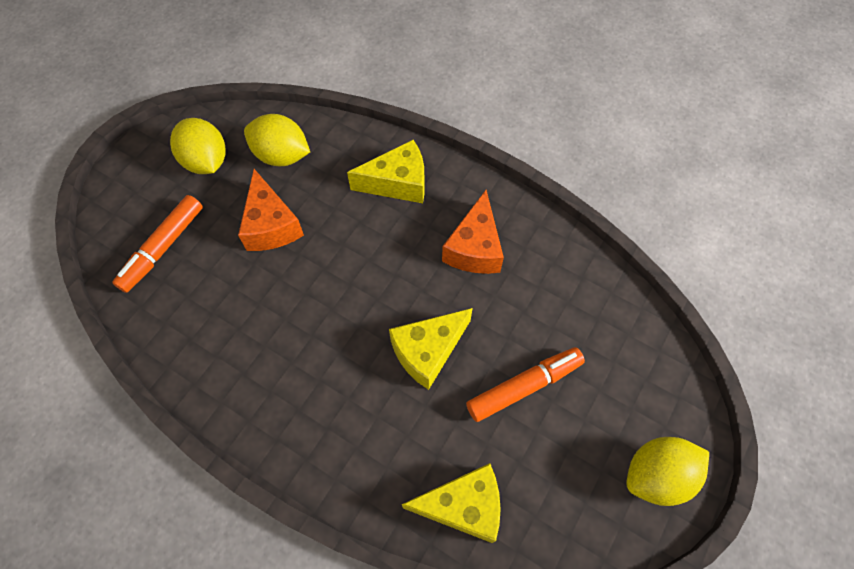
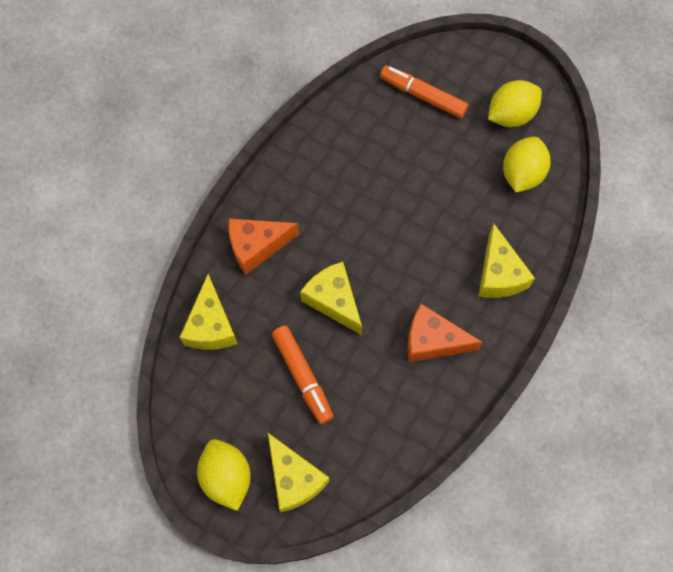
camera: 90 degrees right, 5 degrees up
orange cheese [238,169,304,251] -> orange cheese moved to [228,218,299,275]
none -> yellow cheese [268,433,329,512]

